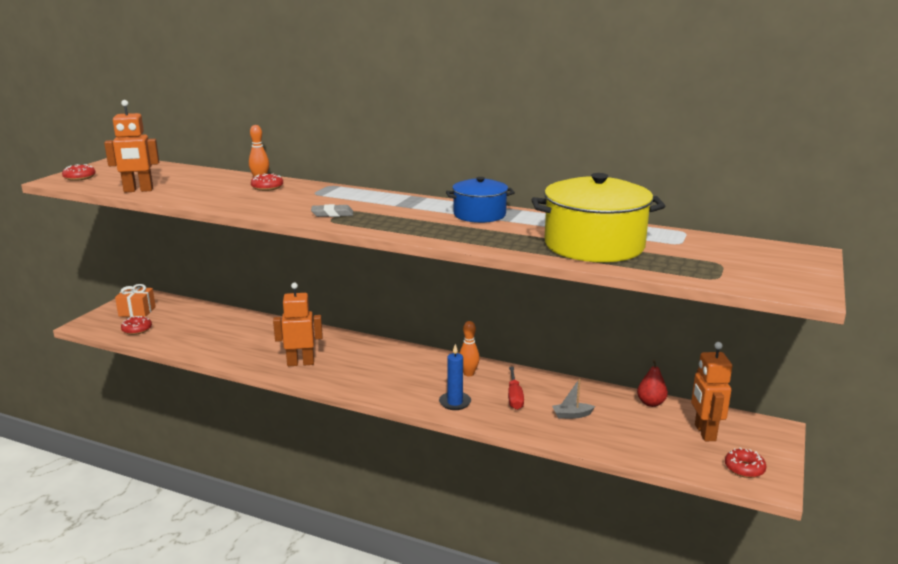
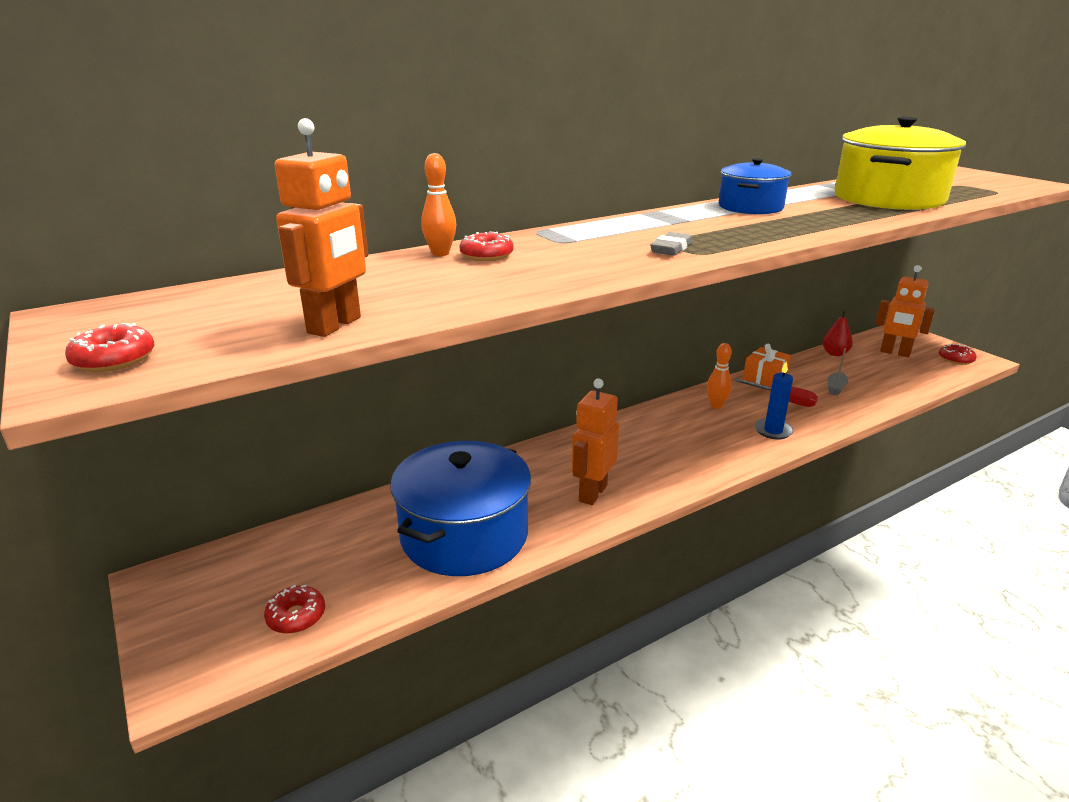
camera: 55 degrees left, 5 degrees up
orange gift [115,284,156,317] -> orange gift moved to [743,344,791,391]
none -> blue pot [390,441,531,576]

